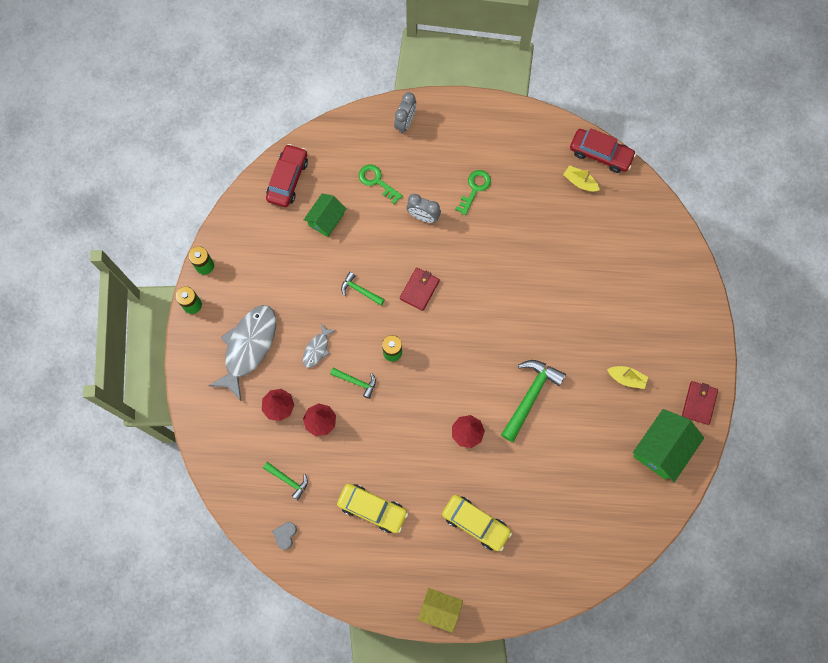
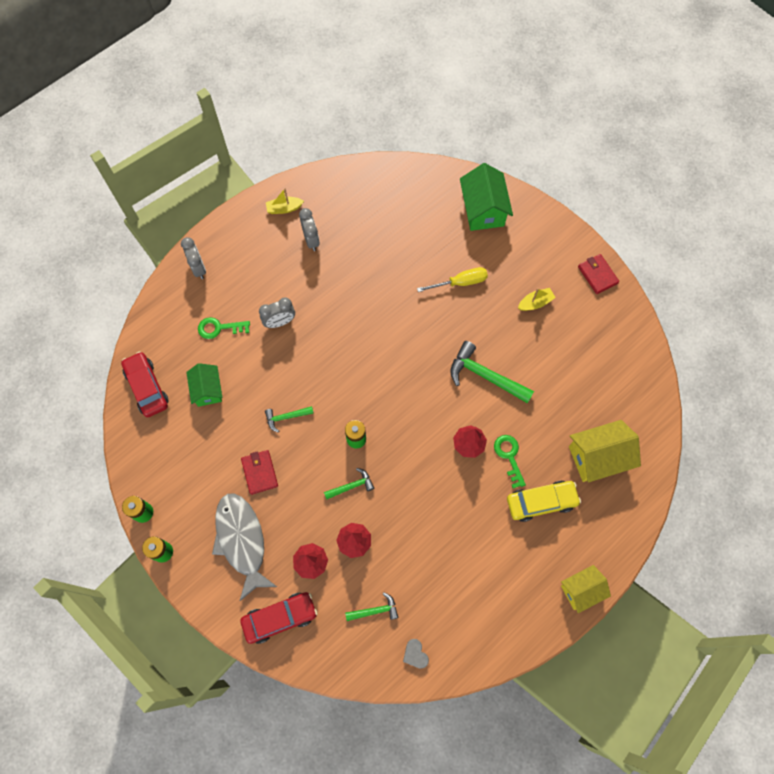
camera: 45 degrees left, 5 degrees down
grey fish [303,323,336,368] -> none
yellow car [337,484,408,533] -> none
red wallet [400,268,440,311] -> red wallet moved to [241,450,278,495]
green key [455,170,491,215] -> green key moved to [494,435,526,488]
green hammer [501,360,566,442] -> green hammer turned 45 degrees counterclockwise [450,341,534,404]
yellow boat [563,165,600,192] -> yellow boat moved to [266,188,304,214]
red car [570,129,636,173] -> red car moved to [240,592,318,644]
green house [633,409,704,482] -> green house moved to [460,163,513,231]
none -> grey clock [299,208,320,251]
none -> yellow screwdriver [417,267,488,292]
none -> yellow house [569,420,641,482]

